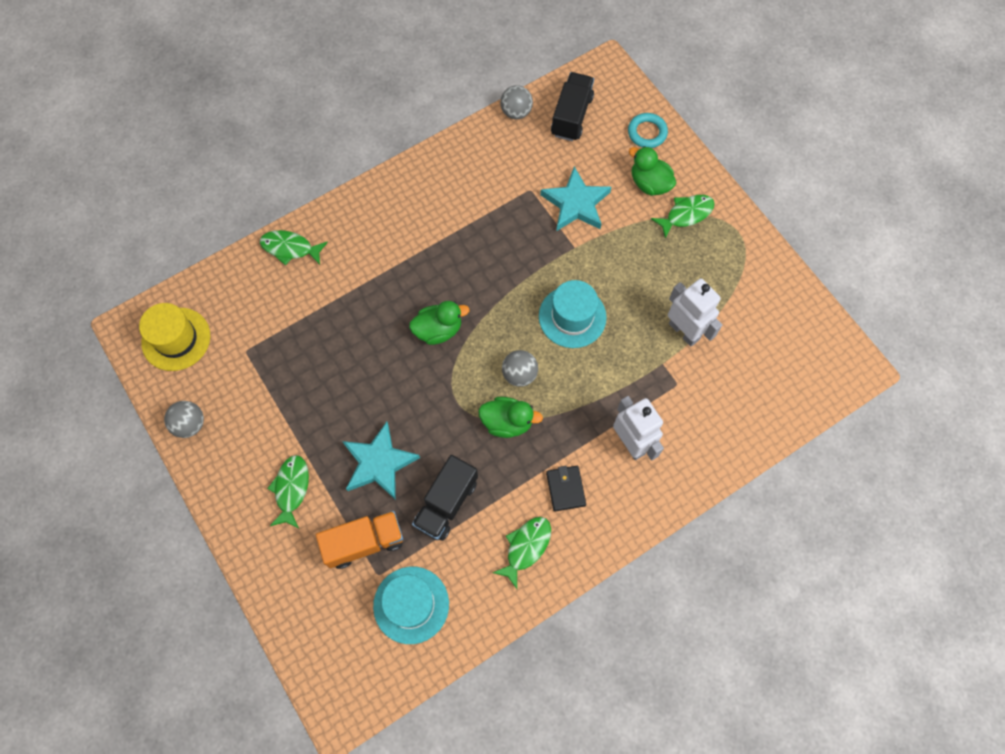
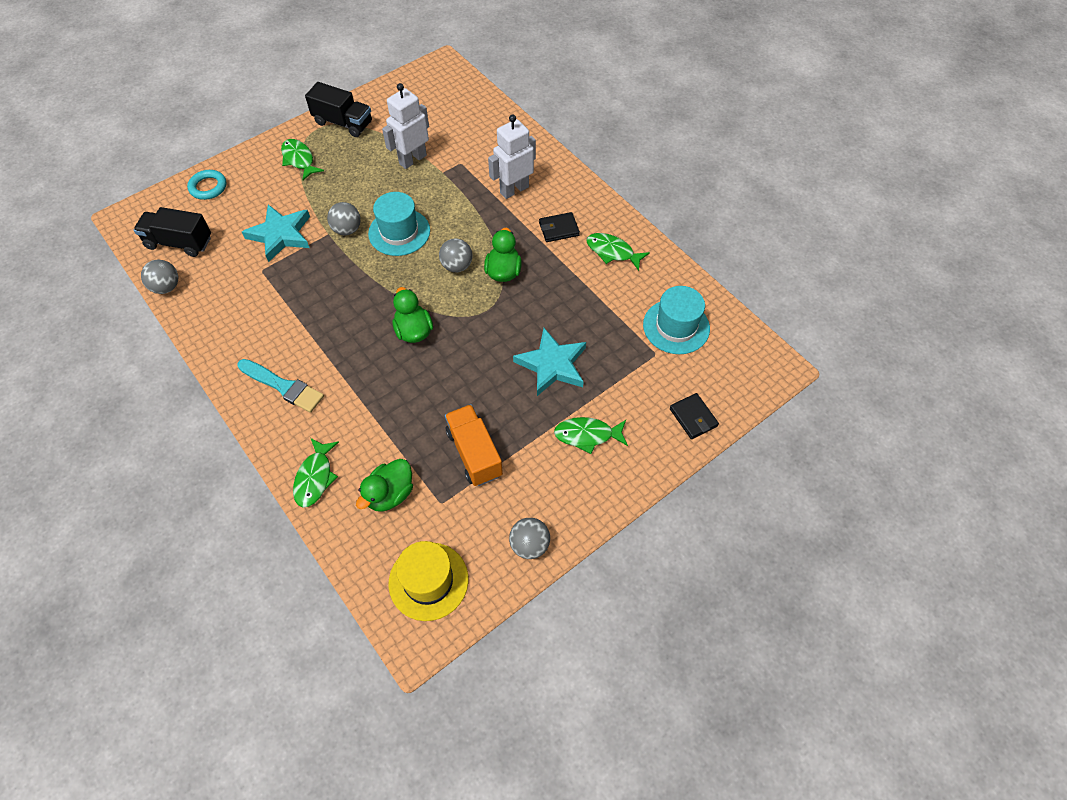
camera: 95 degrees left, 10 degrees down
orange truck [316,511,403,569] -> orange truck moved to [445,404,503,486]
black truck [412,455,478,541] -> black truck moved to [305,82,372,137]
green duck [629,146,676,196] -> green duck moved to [356,459,413,512]
none -> turquoise brush [237,359,324,413]
none -> grey ball [327,202,361,235]
none -> black wallet [670,393,719,439]

